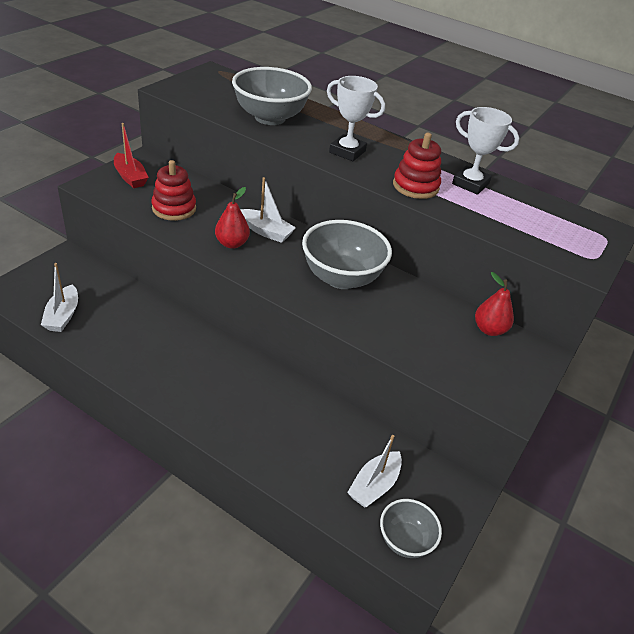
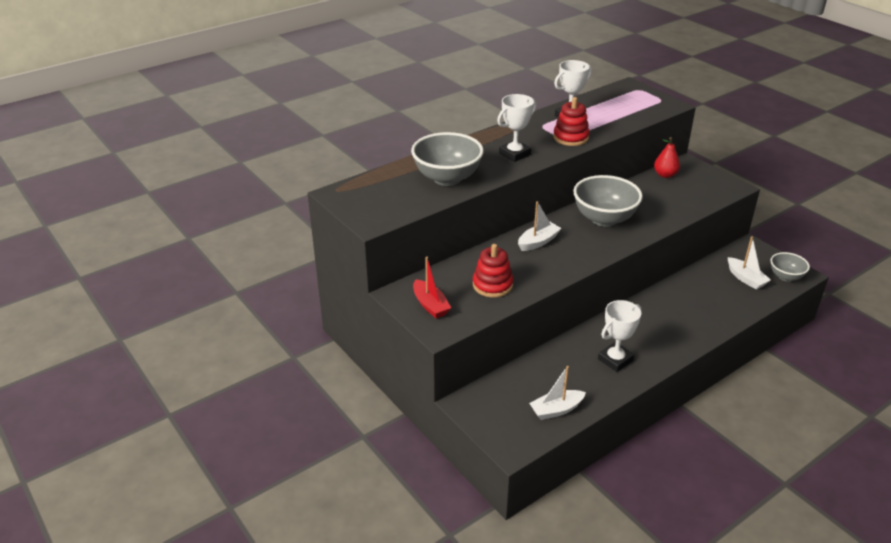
camera: 65 degrees left, 5 degrees down
white boat [41,263,78,332] -> white boat turned 135 degrees clockwise [529,366,586,420]
red boat [114,123,149,188] -> red boat turned 75 degrees clockwise [413,257,451,318]
red pear [215,187,250,249] -> none
none -> white trophy [598,300,641,372]

